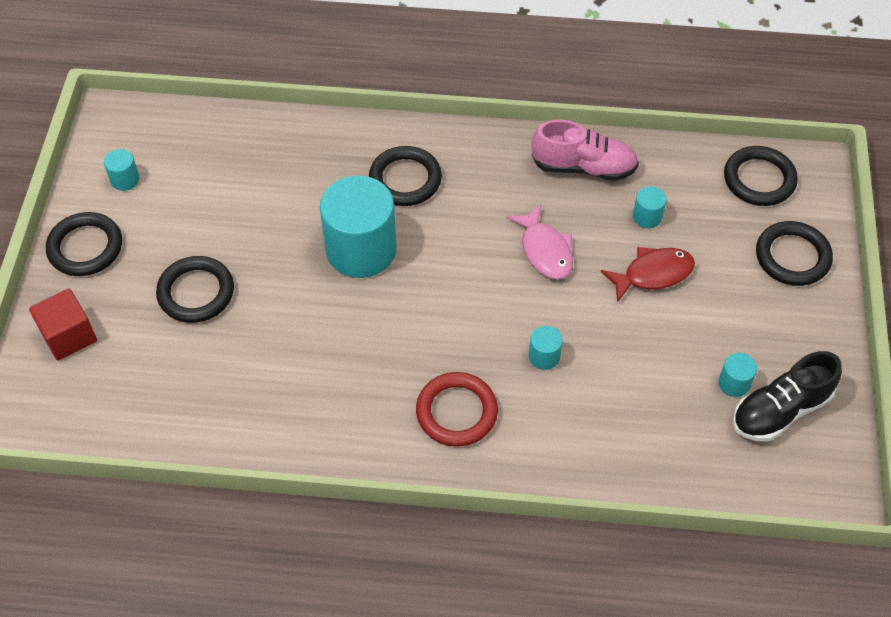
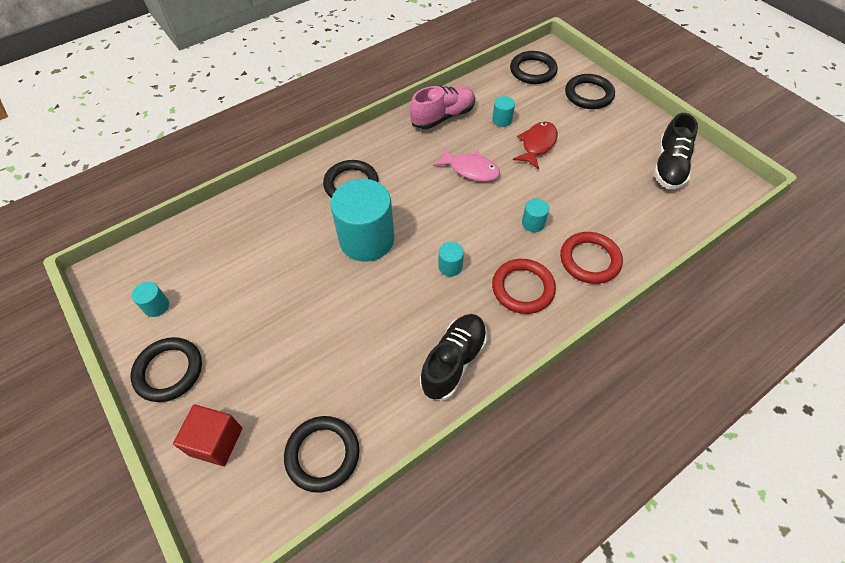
camera: 40 degrees left, 0 degrees up
black ring [156,256,234,323] -> black ring moved to [284,416,359,493]
turquoise cylinder [718,353,757,397] -> turquoise cylinder moved to [438,242,464,276]
none -> black shoe [420,314,487,400]
none -> red ring [560,232,623,284]

